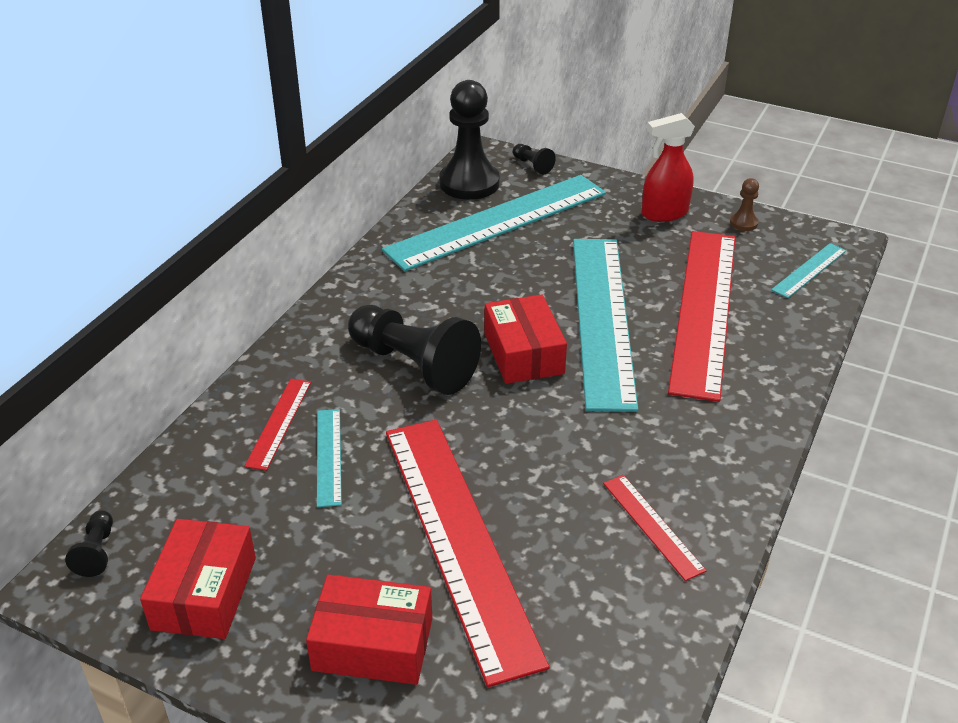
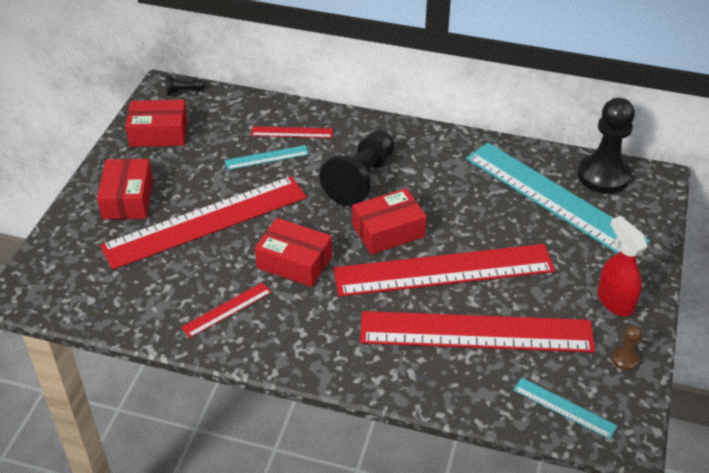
camera: 80 degrees right, 5 degrees up
black pawn [513,144,556,174] -> none
turquoise ruler [573,239,638,412] -> red ruler [333,244,555,297]
none -> red box [255,218,332,287]

